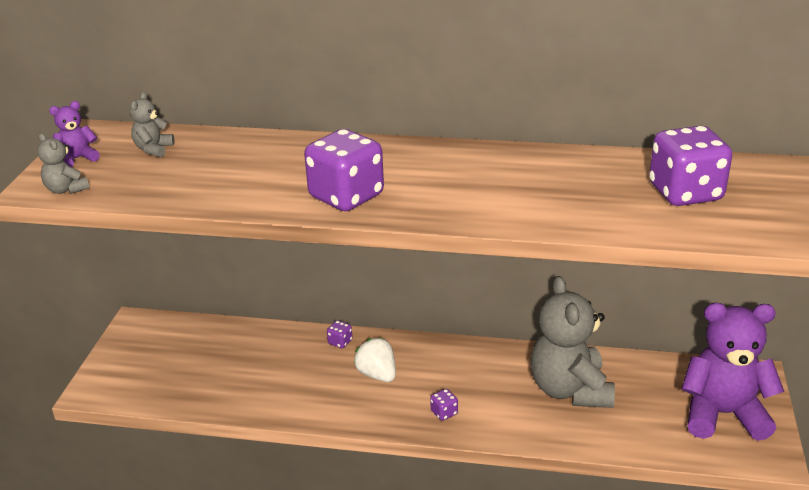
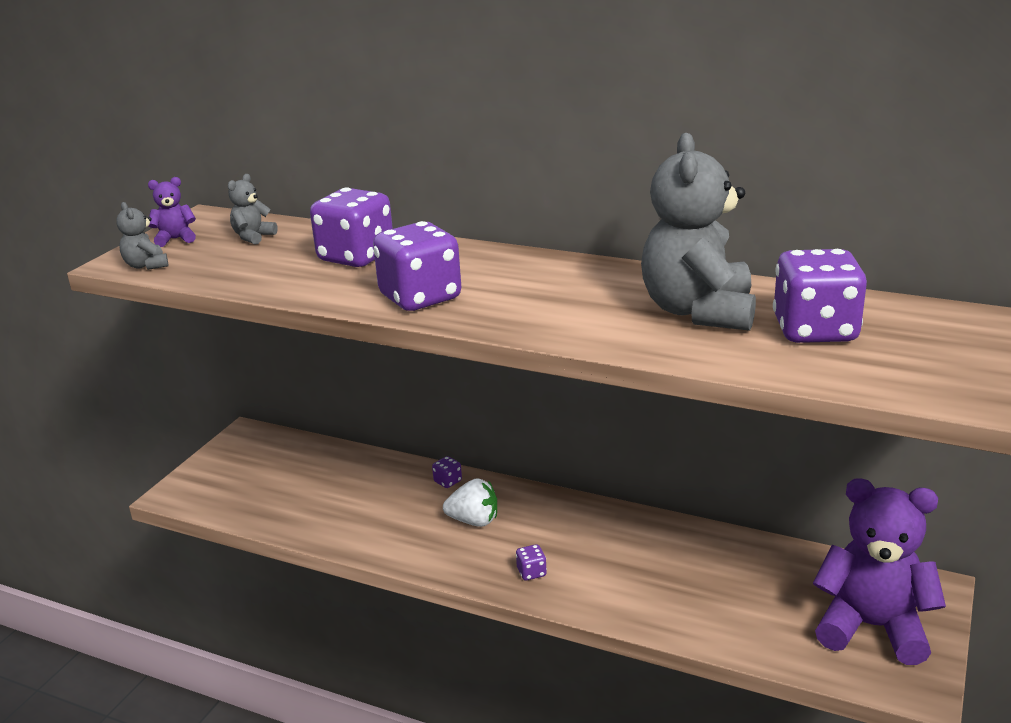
camera: 15 degrees right, 5 degrees down
white strawberry [354,338,396,382] -> white strawberry turned 120 degrees clockwise [443,478,497,527]
grey teddy bear [531,276,615,408] -> grey teddy bear moved to [641,133,756,331]
none -> purple dice [310,188,393,267]

